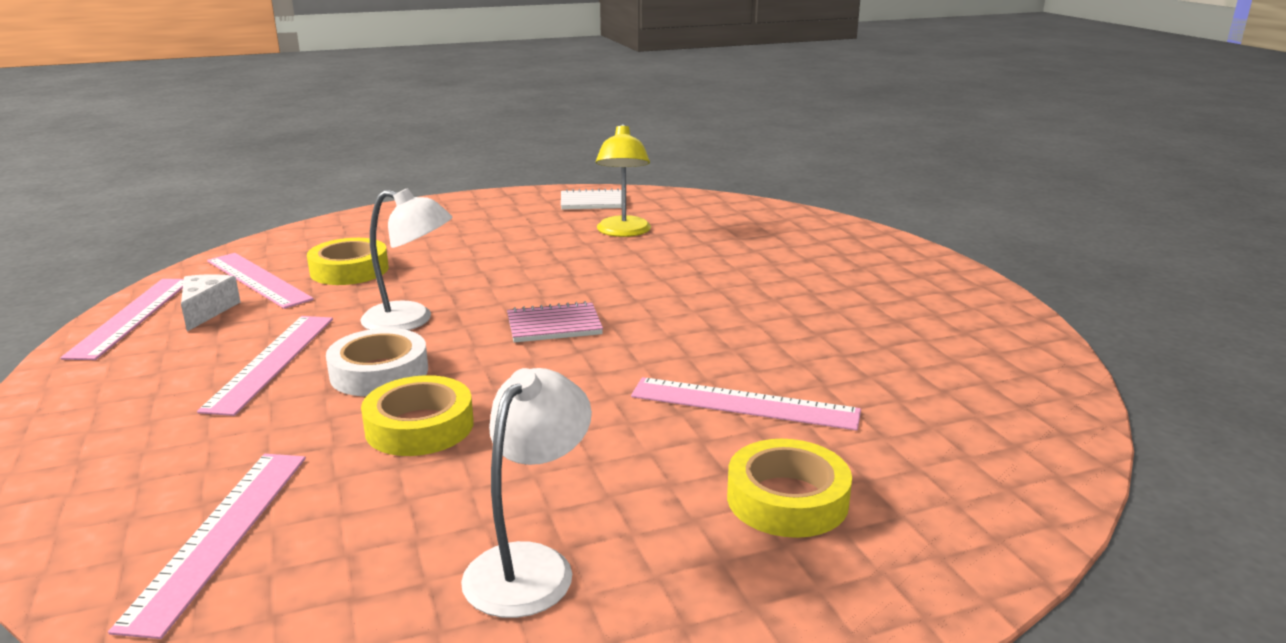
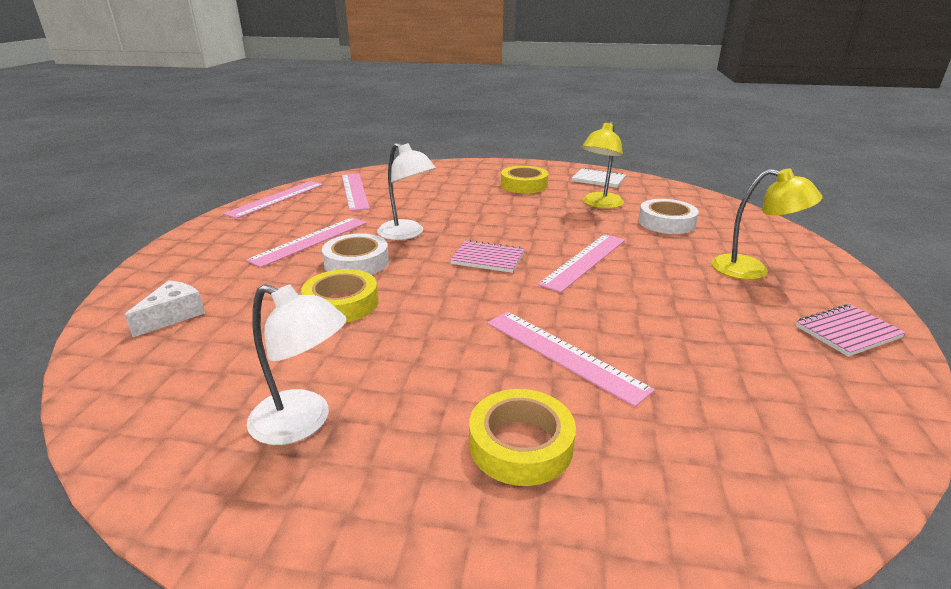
camera: 30 degrees right, 5 degrees up
pink ruler [108,454,306,639] -> pink ruler moved to [538,234,625,293]
white cheese [181,274,240,331] -> white cheese moved to [125,280,205,337]
yellow tape [307,238,389,285] -> yellow tape moved to [501,166,548,193]
white lamp [461,368,592,618] -> white lamp turned 60 degrees clockwise [247,284,347,445]
none -> white tape [638,199,699,234]
none -> yellow lamp [711,169,823,280]
none -> pink notebook [796,304,906,357]

